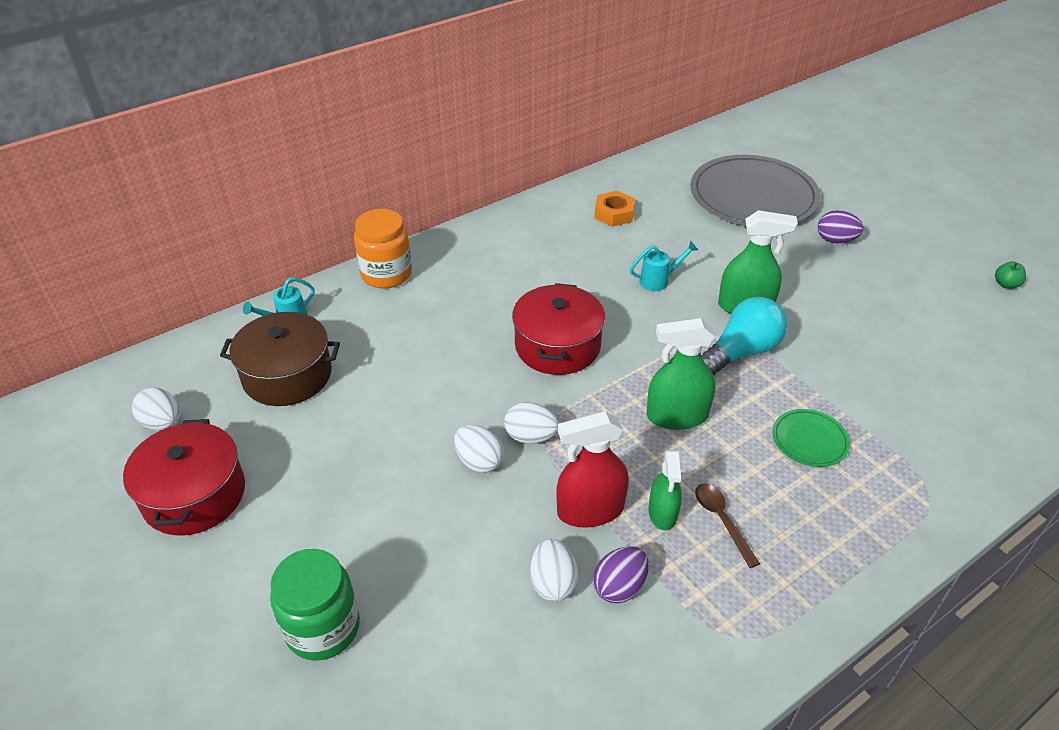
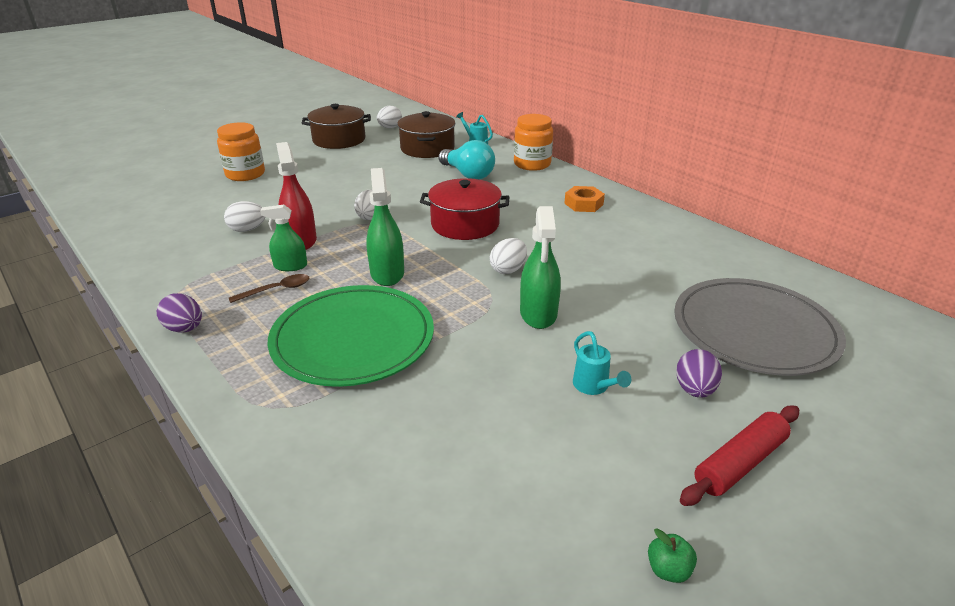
camera: 85 degrees right, 10 degrees down
red pot [123,419,245,536] -> brown pot [302,104,371,149]
green jar [270,549,360,661] -> orange jar [217,122,265,181]
white egg [454,425,504,473] -> white egg moved to [489,238,527,274]
purple egg [593,546,649,603] -> purple egg moved to [157,293,202,333]
orange nut [594,191,635,227] -> orange nut moved to [564,186,605,212]
turquoise watering can [630,241,698,291] -> turquoise watering can moved to [573,331,631,395]
turquoise light bulb [701,297,787,376] -> turquoise light bulb moved to [439,140,495,179]
green plate [773,409,850,467] -> green plate [268,285,434,387], size x2.28
none -> red rolling pin [680,406,799,506]

